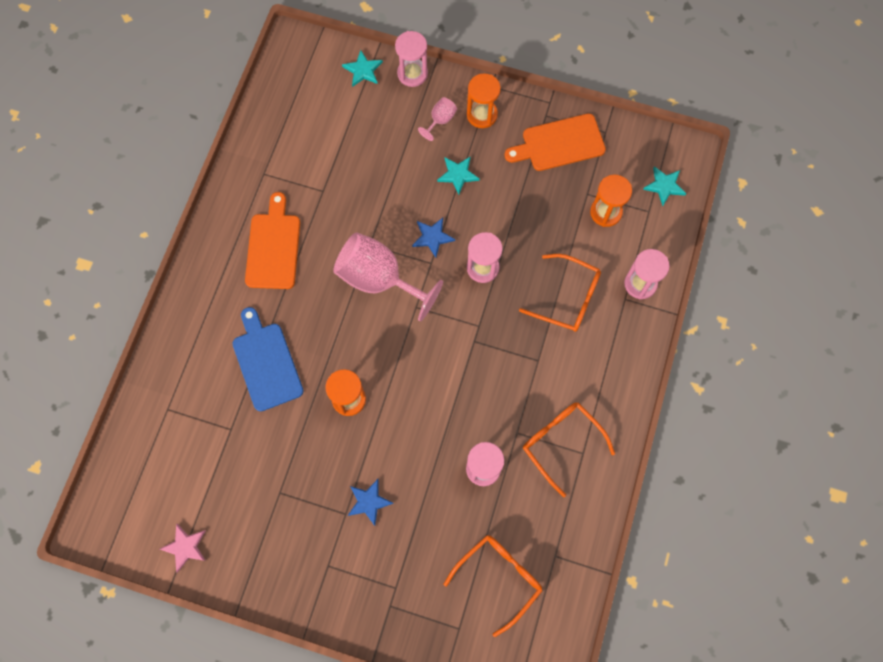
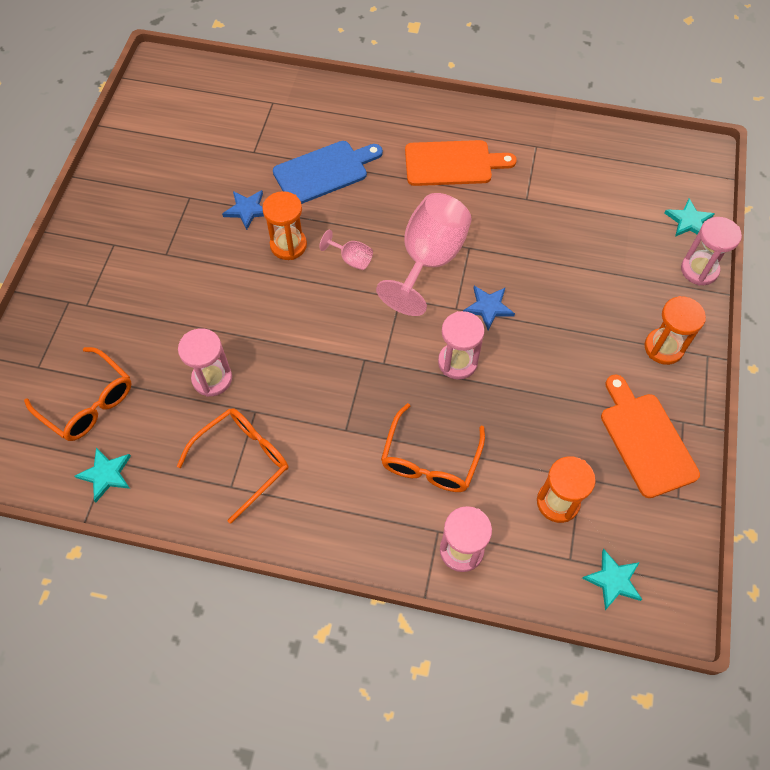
camera: 85 degrees right, 10 degrees down
pink star [160,523,206,573] -> none
blue star [348,479,394,526] -> blue star moved to [222,190,264,230]
pink goblet [418,97,457,141] -> pink goblet moved to [319,230,373,270]
turquoise star [437,156,480,194] -> turquoise star moved to [75,448,131,502]

